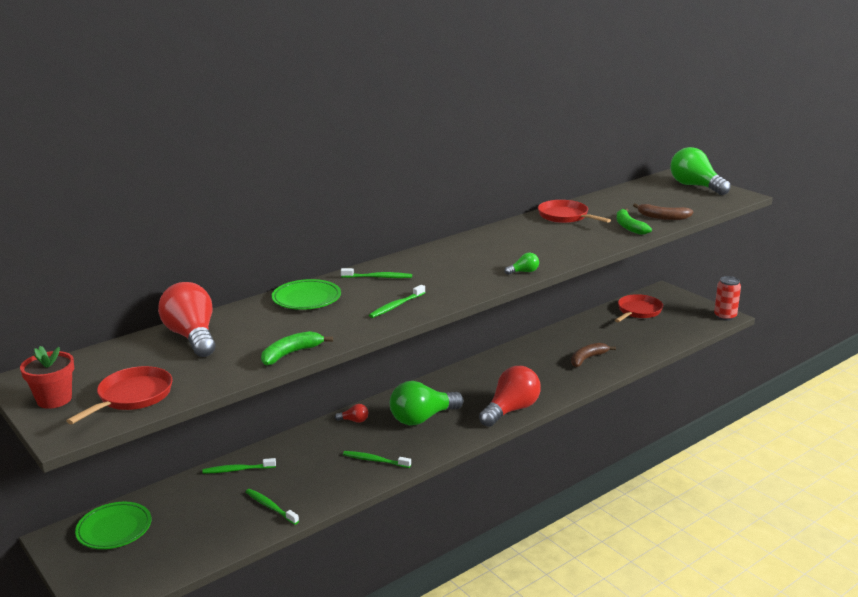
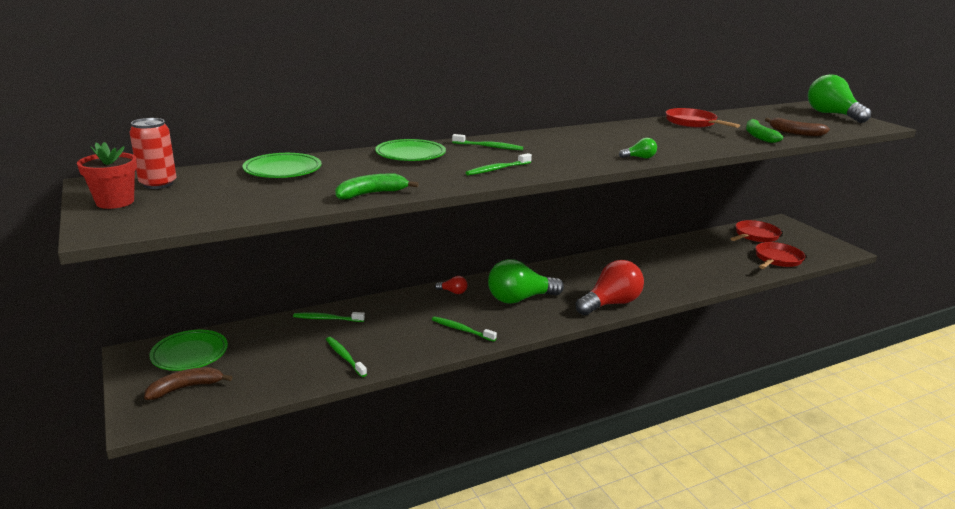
camera: 10 degrees right, 0 degrees up
red pan [66,366,173,424] -> red pan moved to [755,242,805,269]
red light bulb [158,282,216,357] -> green plate [242,153,322,178]
brown banana [571,343,616,367] -> brown banana moved to [144,367,232,400]
red can [714,276,741,321] -> red can moved to [129,118,176,189]

